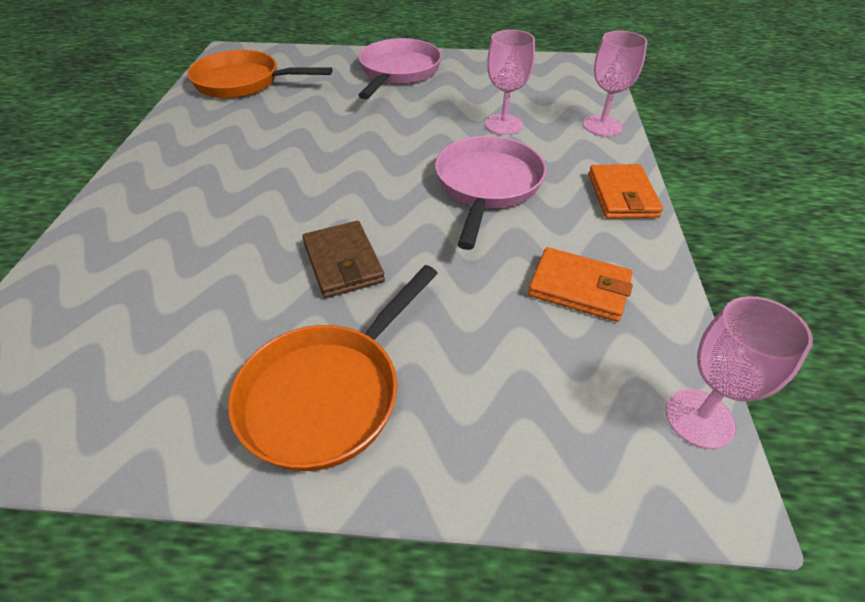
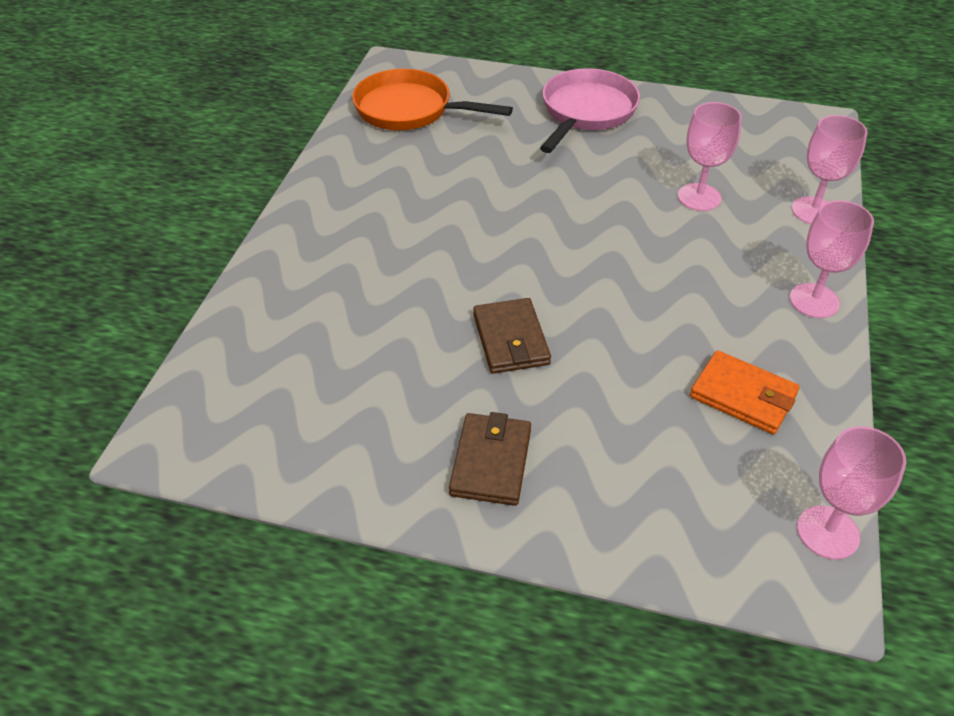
camera: 10 degrees right, 0 degrees up
orange pan [228,265,438,471] -> brown wallet [449,412,531,506]
pink pan [435,136,546,250] -> none
orange wallet [588,164,663,219] -> pink goblet [789,200,874,318]

